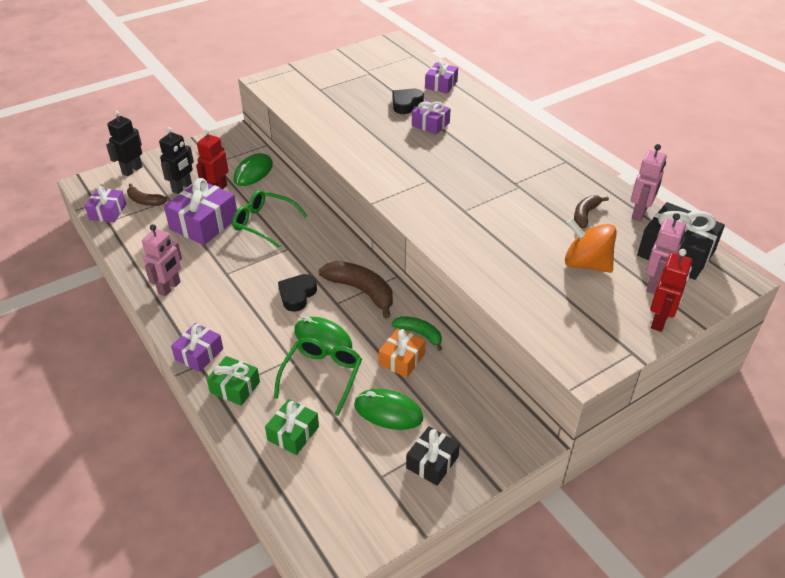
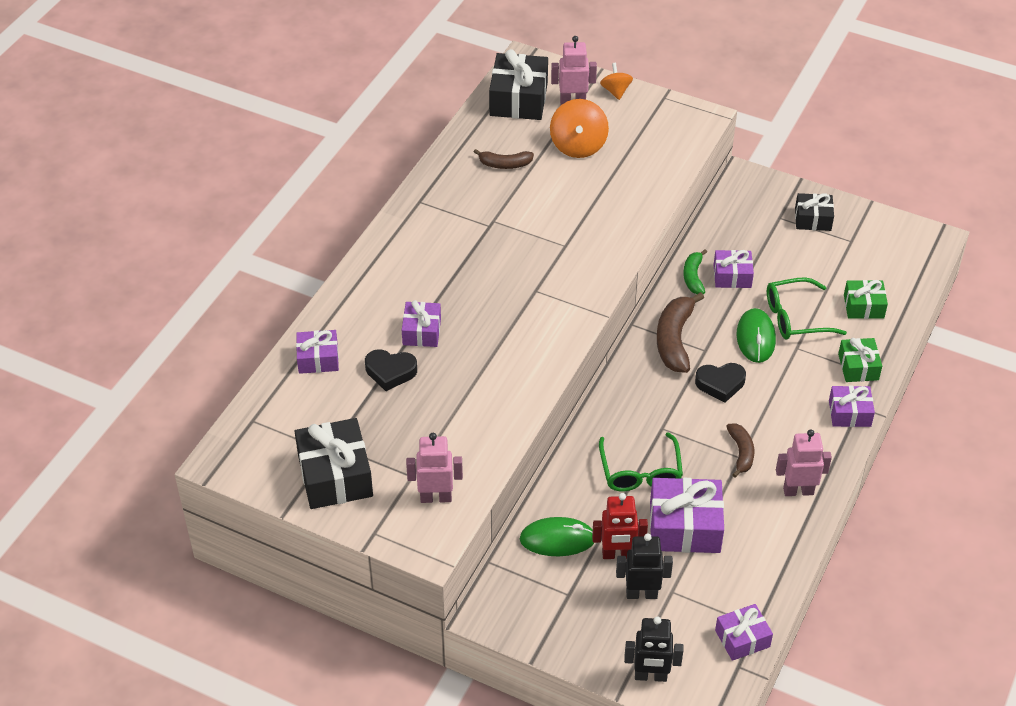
camera: 120 degrees left, 5 degrees up
brown banana [127,184,167,206] -> brown banana moved to [726,423,754,478]
green mouse [354,389,423,430] -> none
orange gift [379,328,426,378] -> purple gift [714,250,754,288]
pink robot [631,144,667,222] -> pink robot moved to [406,433,463,503]
red robot [650,249,692,332] -> orange spinning top [600,63,633,100]
none -> black gift [295,418,373,509]

